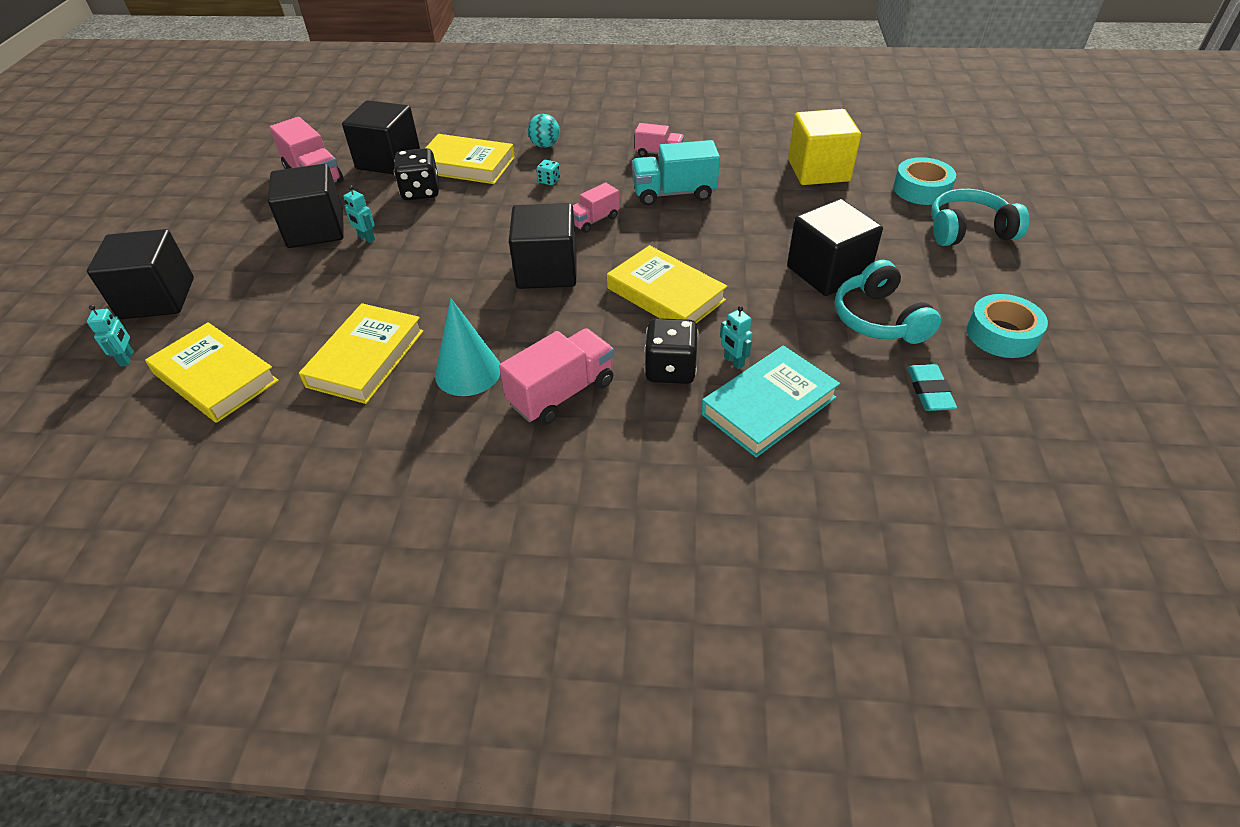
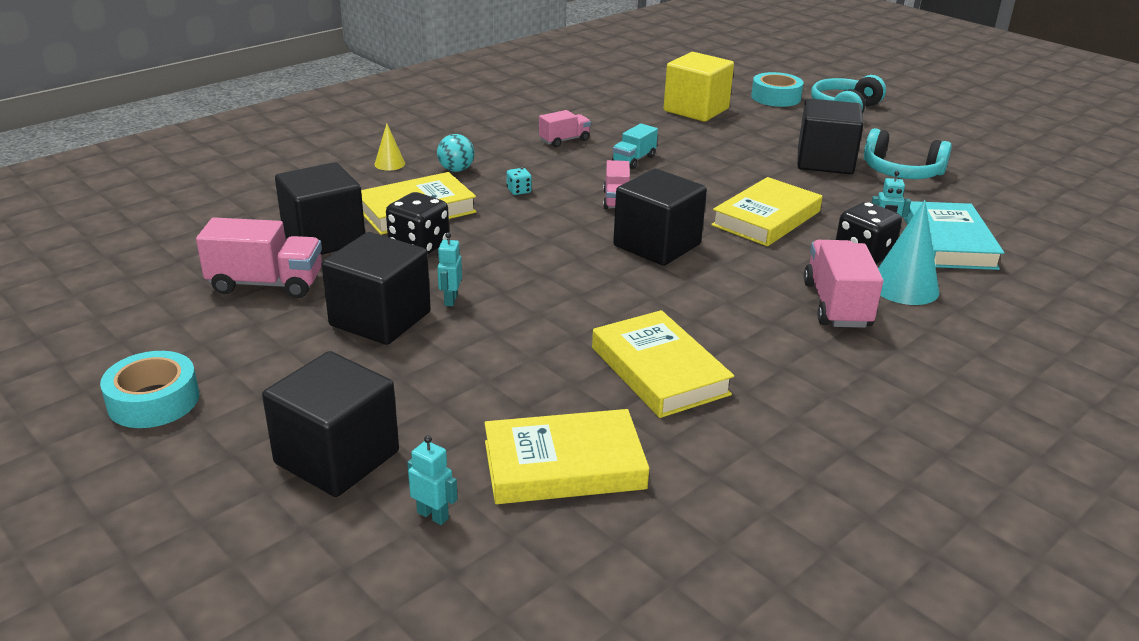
camera: 50 degrees left, 15 degrees down
turquoise robot [343,185,375,243] -> turquoise robot turned 105 degrees clockwise [437,232,462,306]
turquoise cone [435,298,500,396] -> turquoise cone moved to [878,200,939,305]
yellow book [607,245,727,323] -> yellow book turned 45 degrees counterclockwise [711,177,822,246]
turquoise truck [632,140,720,206] -> turquoise truck [612,123,658,169], size x0.60
turquoise eraser [907,364,957,411] -> none
turquoise tape [966,294,1048,358] -> turquoise tape moved to [100,351,199,428]
none -> yellow cone [375,123,405,170]

